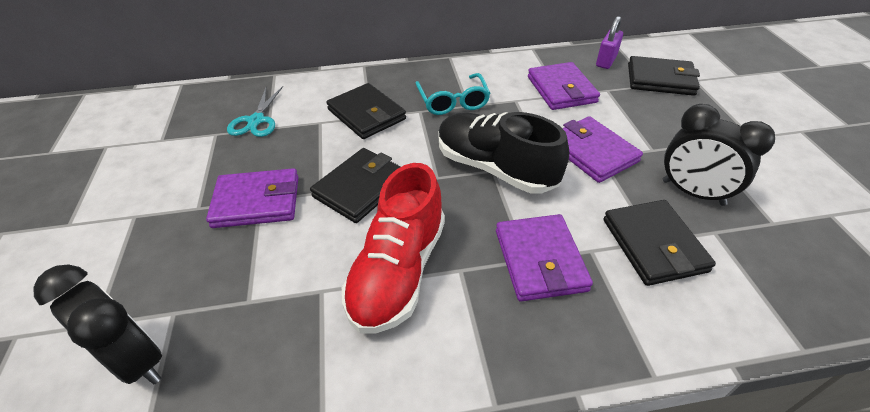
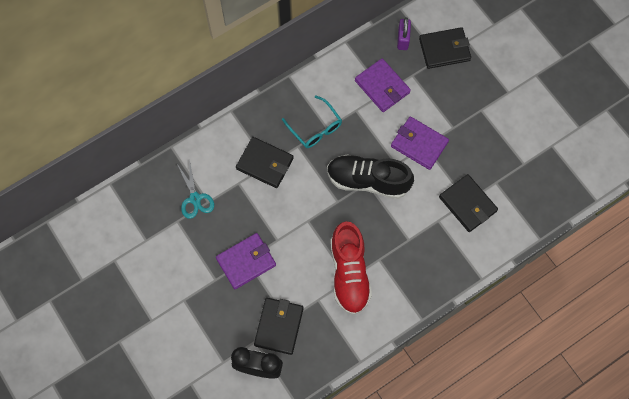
camera: 25 degrees left, 25 degrees up
black wallet [310,148,401,223] -> black wallet moved to [254,298,304,355]
purple wallet [496,214,593,302] -> none
black clock [663,104,775,206] -> none

